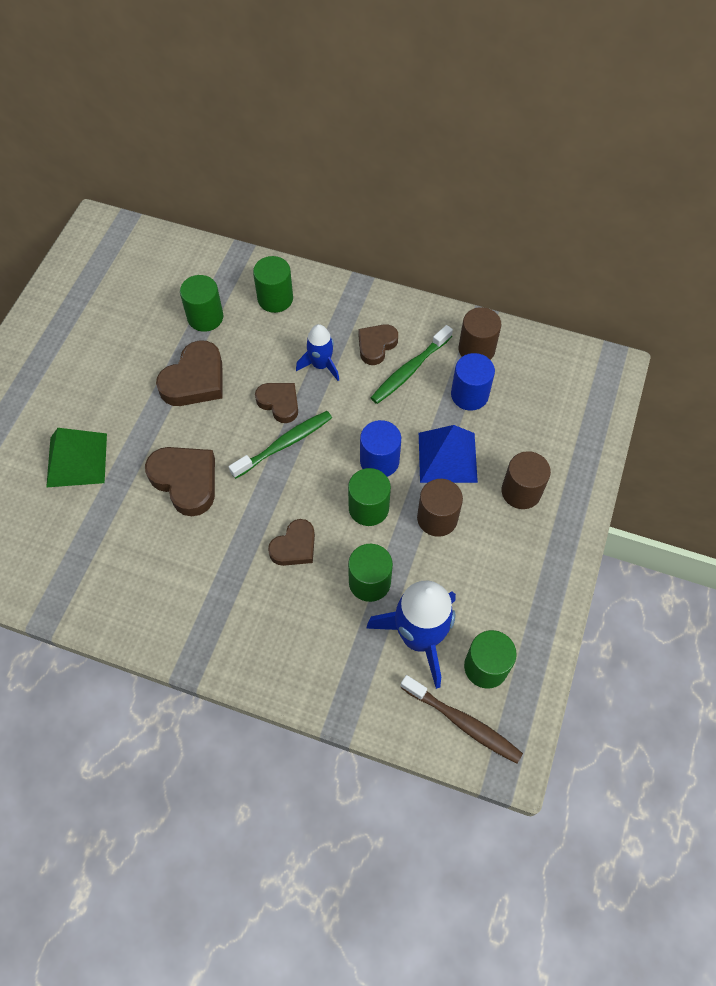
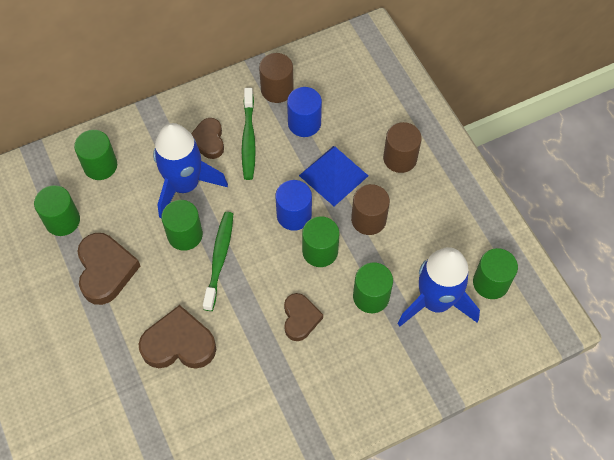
camera: 45 degrees left, 0 degrees up
green pyramid [46,428,107,488] -> none
brown heart [255,383,298,423] -> green cylinder [161,200,203,251]
blue rocket [296,324,339,381] -> blue rocket [153,123,228,218], size x1.80
brown toothbrush [400,675,523,763] -> none

